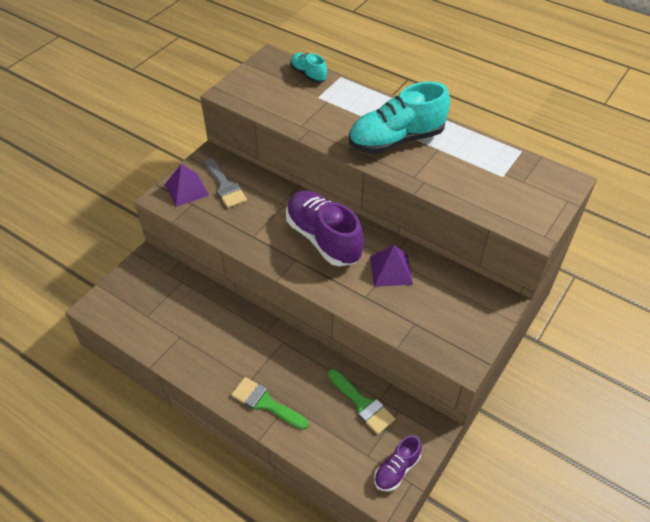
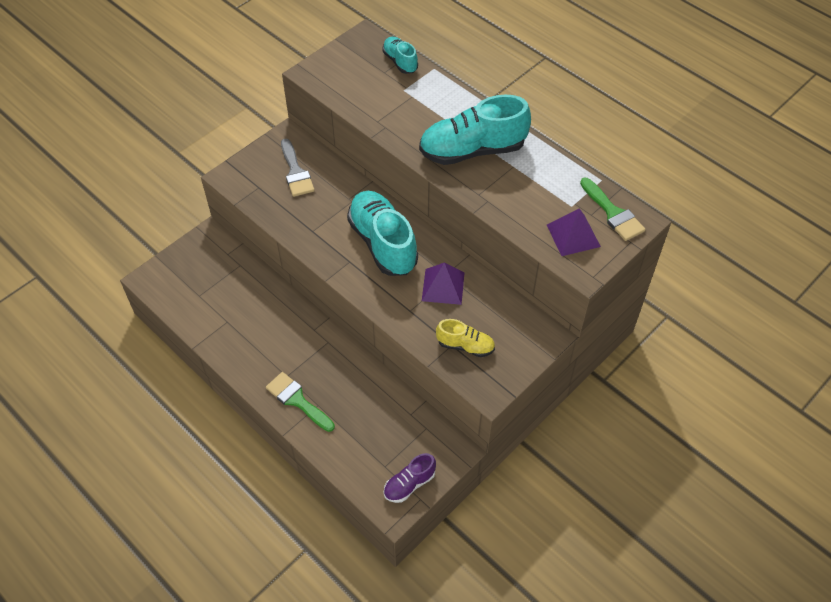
camera: 10 degrees right, 5 degrees up
purple pyramid [165,164,209,207] -> purple pyramid moved to [547,208,601,256]
purple shoe [286,191,364,266] -> turquoise shoe [347,191,418,276]
green brush [328,369,395,434] -> green brush moved to [580,178,646,241]
none -> yellow shoe [436,319,495,357]

